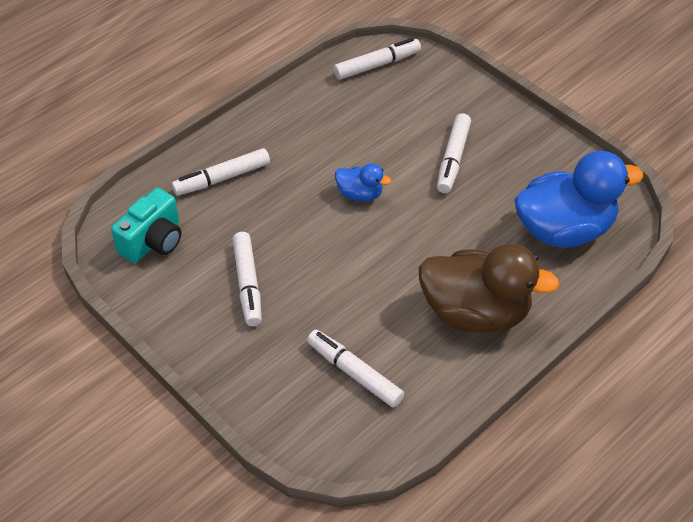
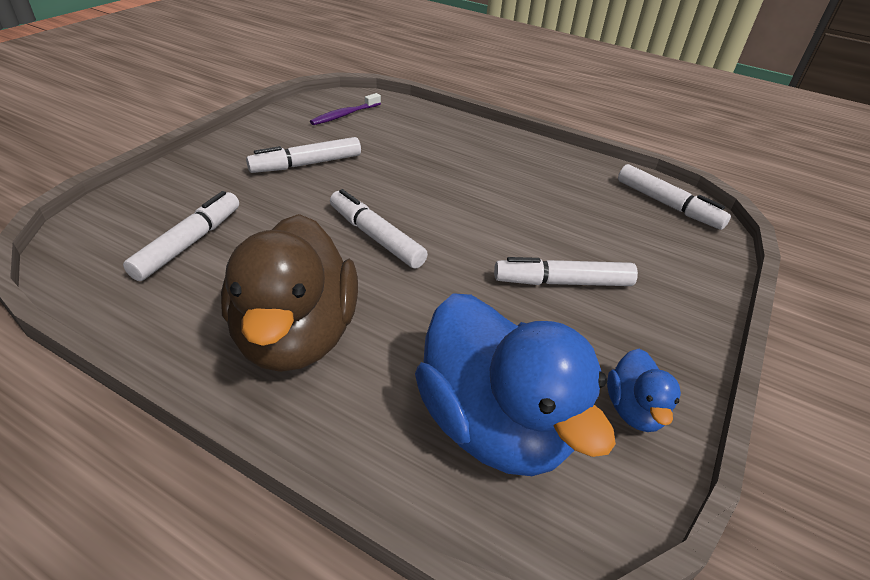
camera: 70 degrees right, 10 degrees down
turquoise camera [111,188,181,263] -> purple toothbrush [310,93,381,125]
white marker [172,148,270,196] -> white marker moved to [330,189,428,269]
blue duck [335,163,391,202] -> blue duck moved to [607,349,681,432]

